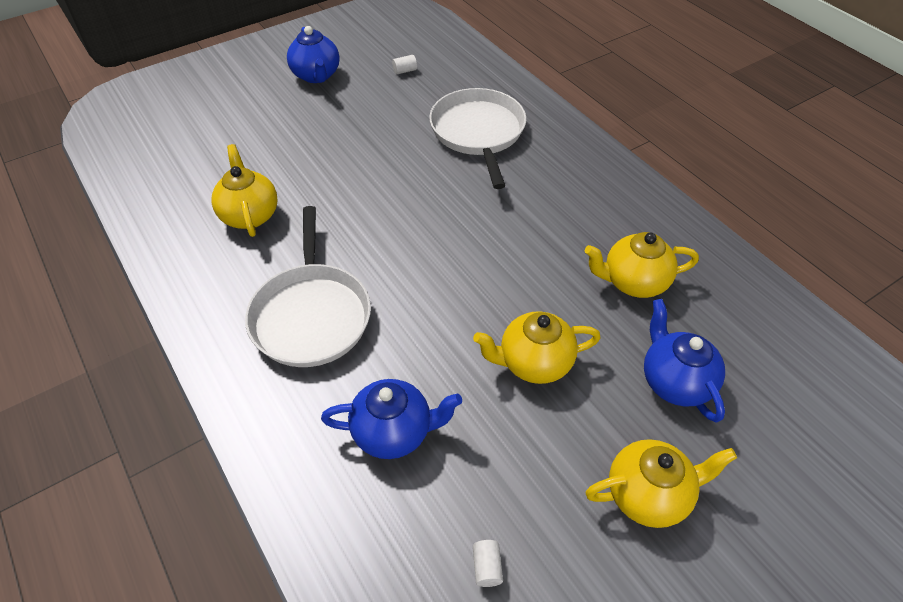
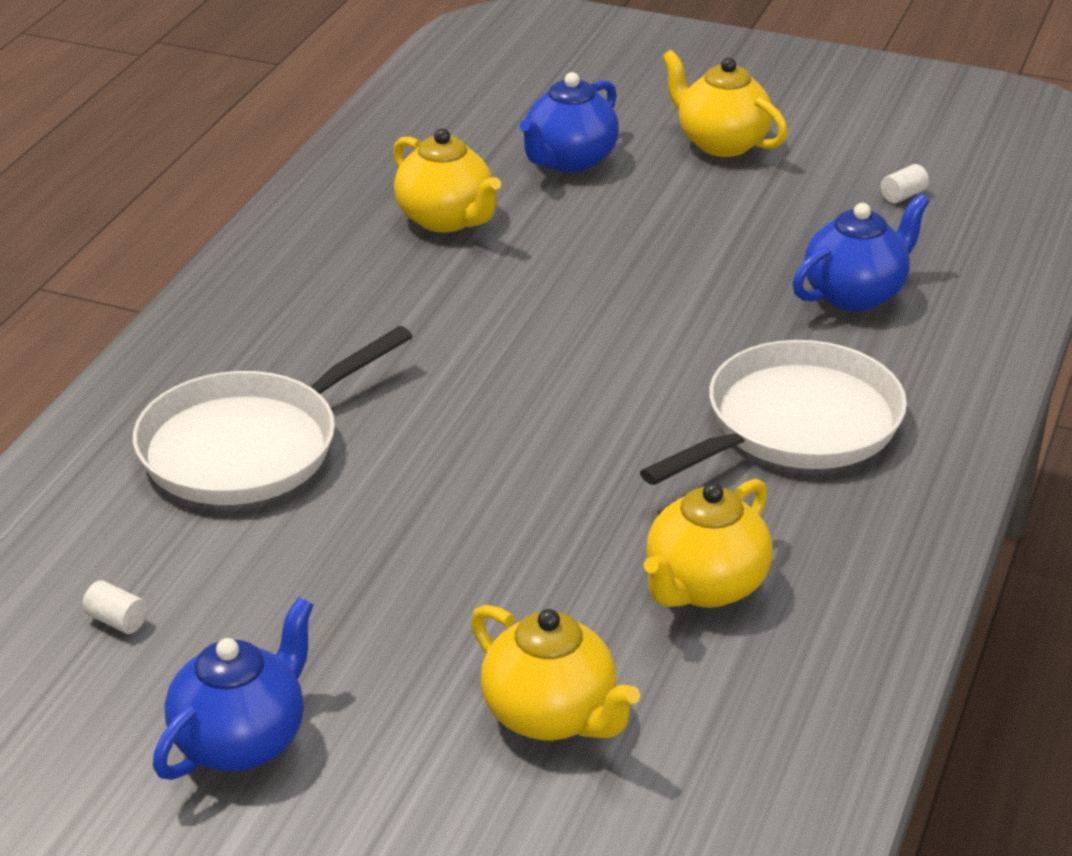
camera: 125 degrees left, 15 degrees down
blue teapot [321,379,462,459] -> blue teapot turned 90 degrees clockwise [792,194,930,311]
yellow teapot [473,311,601,384] -> yellow teapot moved to [471,605,640,741]

